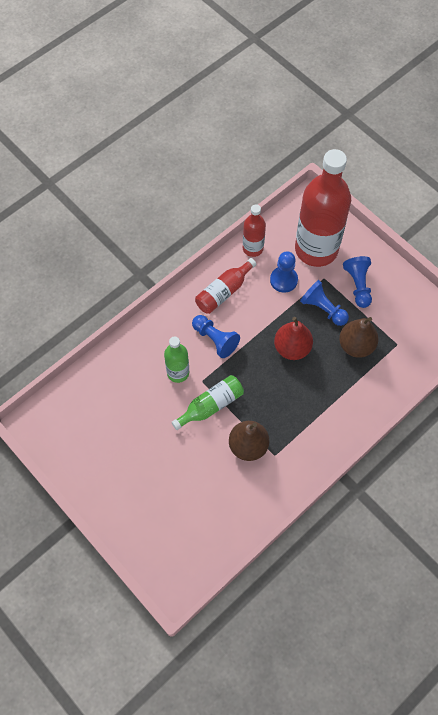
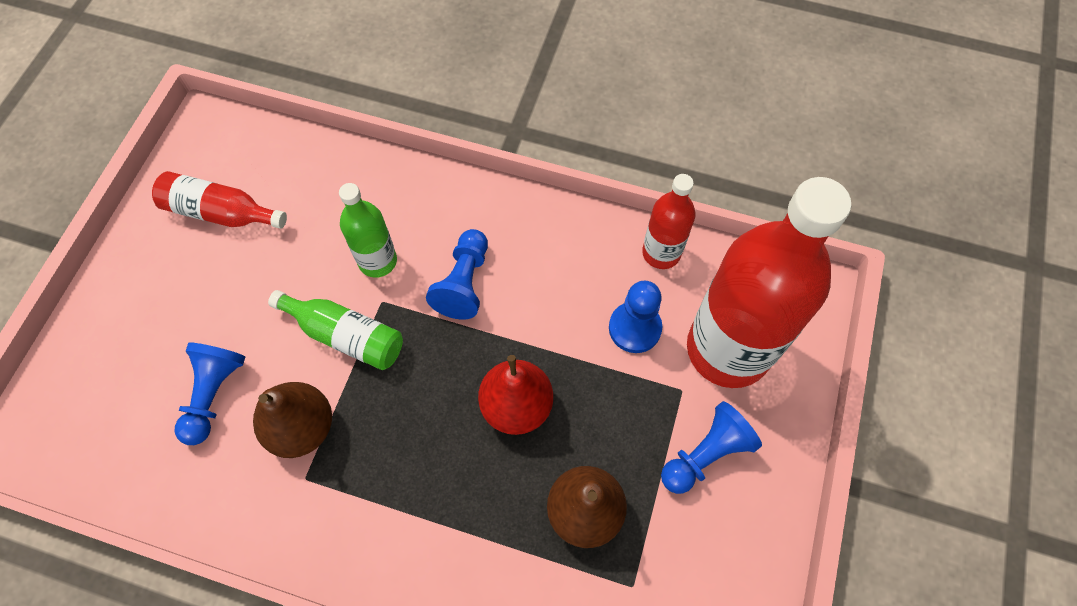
camera: 60 degrees right, 0 degrees up
red bottle [195,258,257,314] -> red bottle moved to [152,171,287,229]
blue pawn [300,280,349,326] -> blue pawn moved to [175,342,245,445]

